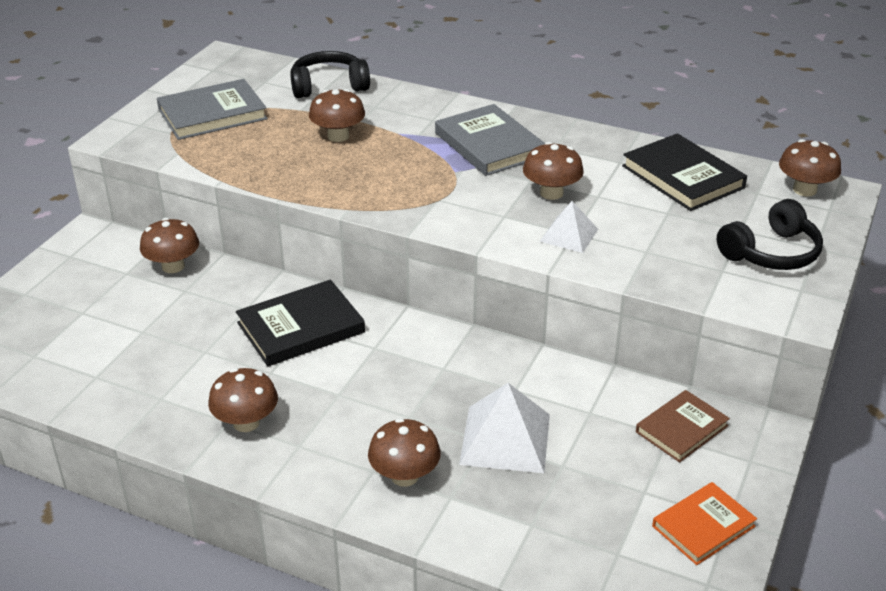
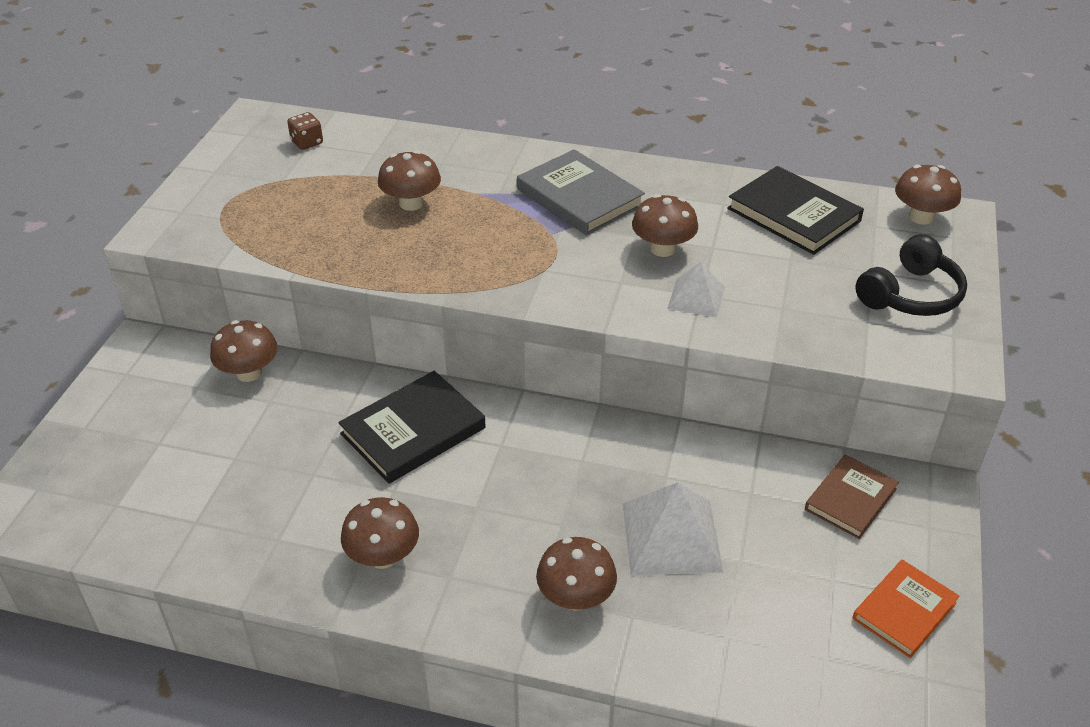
camera: 10 degrees left, 5 degrees up
grey book [157,79,268,140] -> none
black headphones [290,51,370,98] -> none
none -> brown dice [287,112,323,150]

